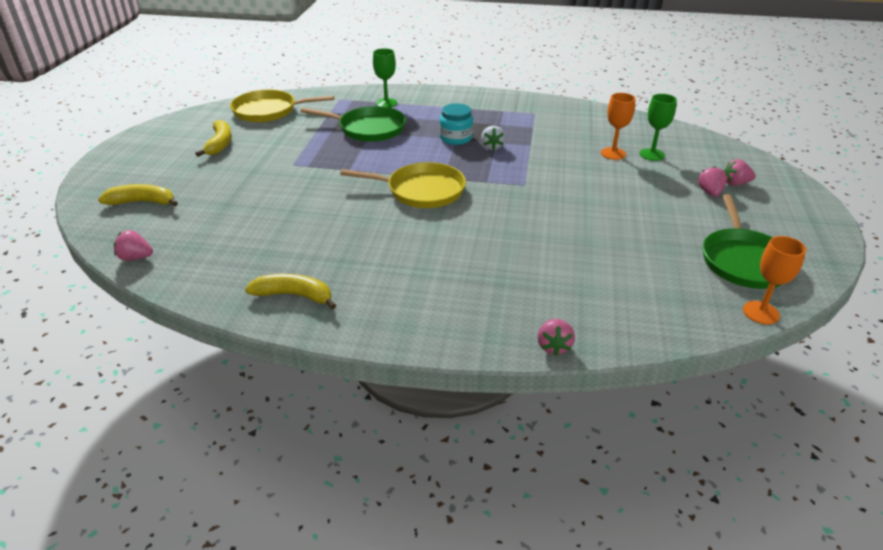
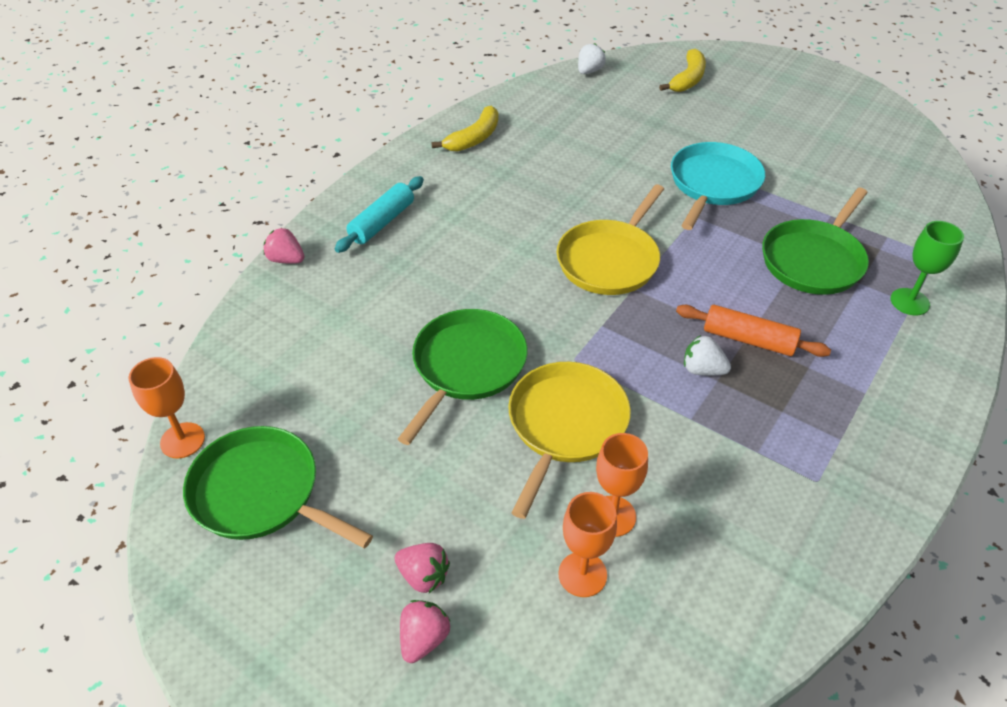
camera: 115 degrees right, 10 degrees up
pink strawberry [114,230,153,261] -> white strawberry [578,43,606,74]
yellow banana [195,120,232,157] -> none
yellow pan [230,90,334,122] -> yellow pan moved to [508,362,631,519]
turquoise jar [440,103,473,145] -> orange rolling pin [676,305,831,357]
green goblet [639,94,677,161] -> orange goblet [558,492,617,597]
none -> turquoise rolling pin [335,176,424,253]
none -> green pan [398,309,527,445]
none -> turquoise pan [671,142,765,230]

